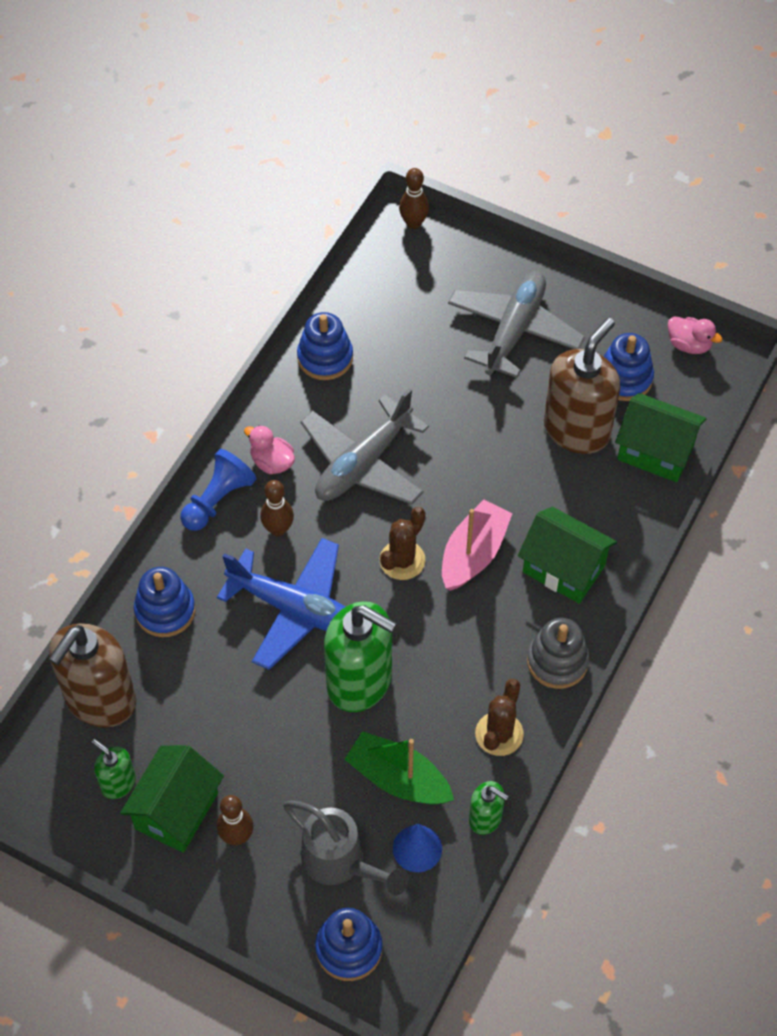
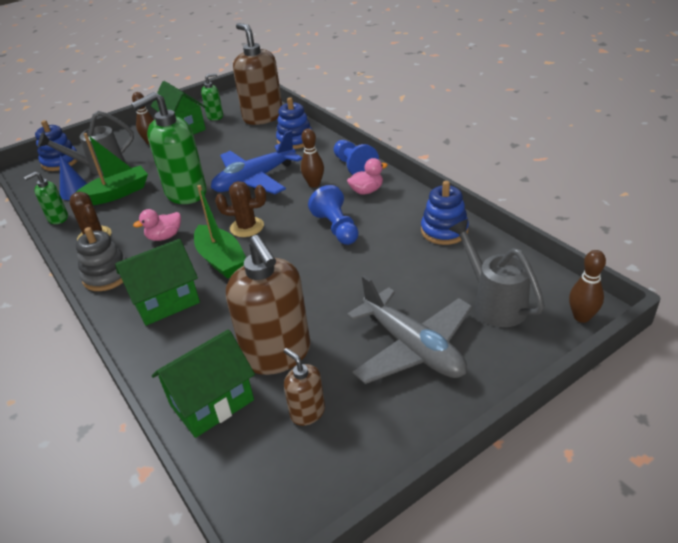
camera: 120 degrees right, 20 degrees down
grey plane [301,388,429,505] -> blue pawn [308,185,359,245]
brown cactus [380,507,425,580] -> brown cactus turned 60 degrees counterclockwise [215,181,266,237]
pink boat [442,499,513,591] -> green boat [194,185,246,279]
blue stacking toy [603,333,654,401] -> brown soap dispenser [284,348,325,426]
pink duck [668,316,723,354] -> pink duck moved to [133,209,181,241]
none -> grey watering can [449,219,545,327]

